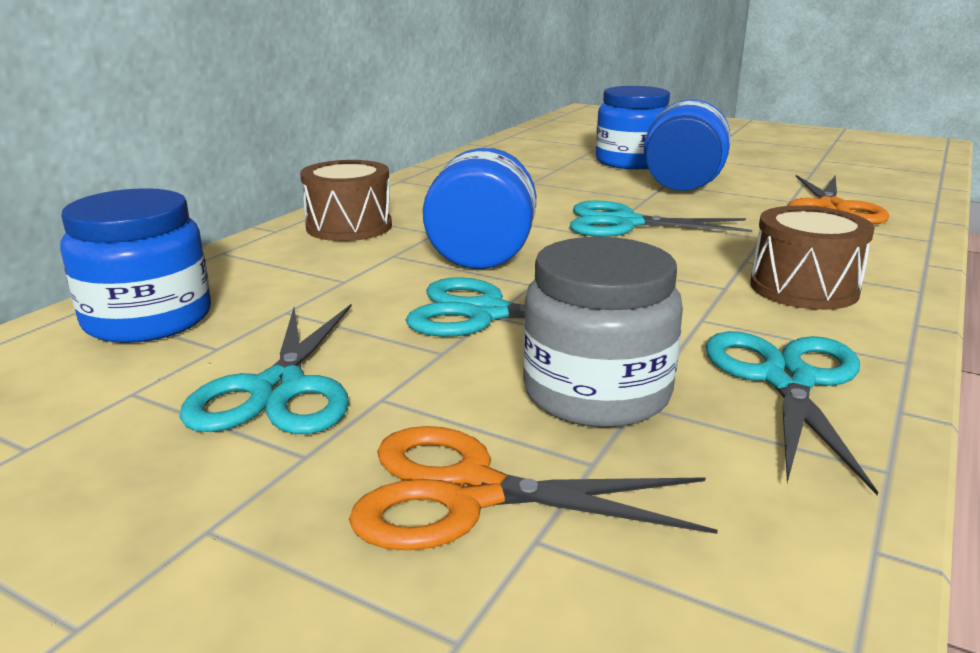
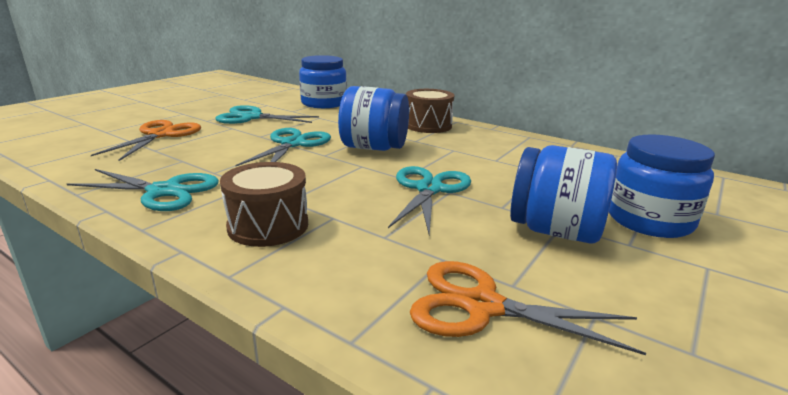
camera: 95 degrees right, 0 degrees up
grey jar [523,237,683,427] -> none

